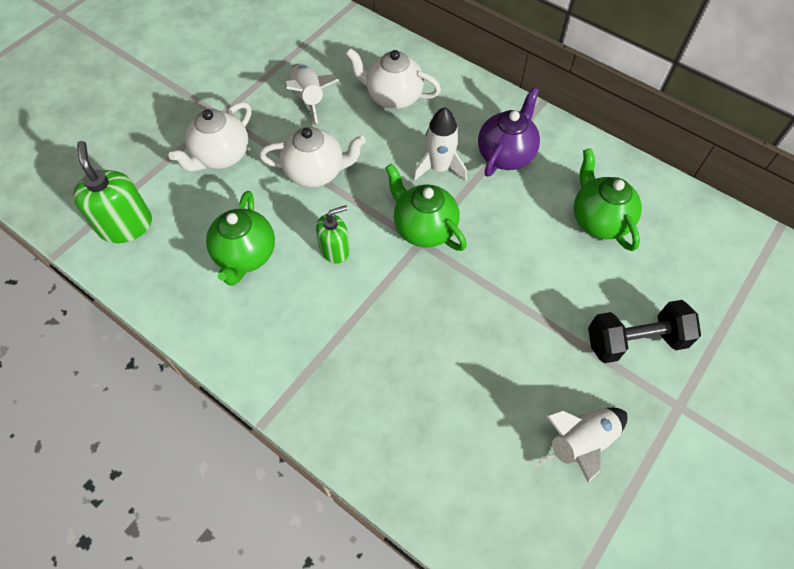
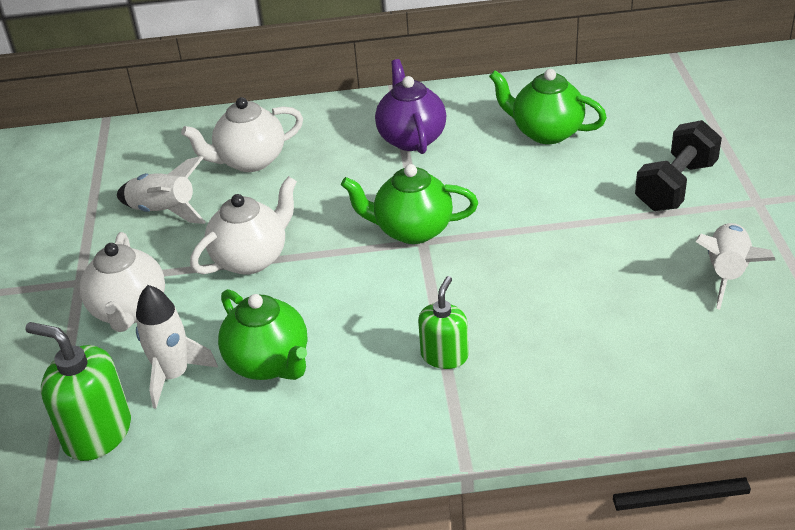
camera: 40 degrees left, 20 degrees down
green soap dispenser [316,205,350,264] -> green soap dispenser moved to [418,276,469,369]
white rocket [413,107,467,181] -> white rocket moved to [136,285,218,409]

